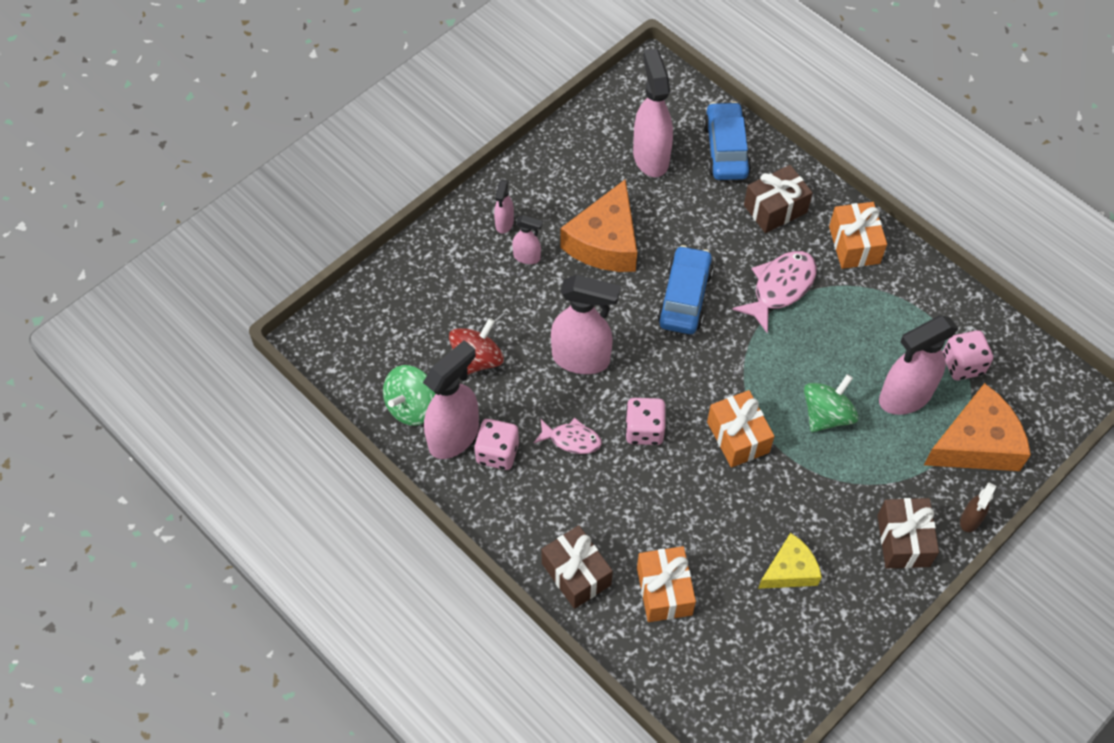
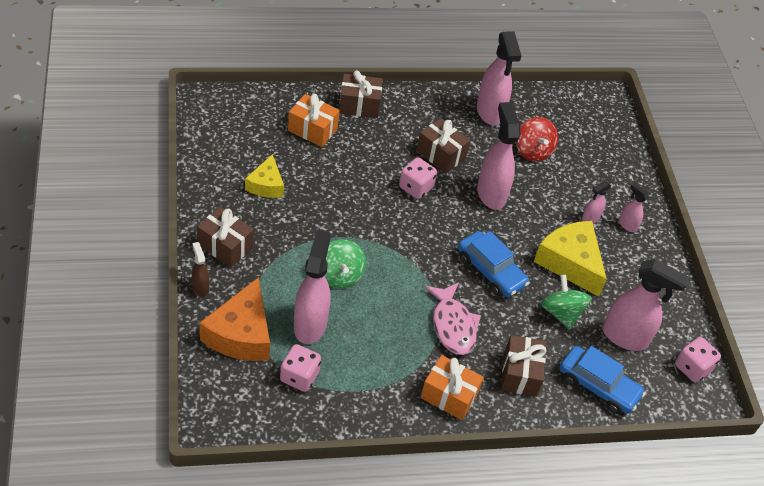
camera: 120 degrees right, 10 degrees down
green spinning top [383,365,436,426] -> green spinning top moved to [541,275,592,330]
pink dice [474,419,519,470] -> pink dice moved to [675,337,721,383]
pink fish [534,418,602,454] -> brown gift [416,118,470,173]
pink spray bottle [551,275,621,374] -> pink spray bottle turned 120 degrees clockwise [477,102,520,210]
orange cheese [560,179,637,272] -> yellow cheese [534,221,607,297]
orange gift [707,390,774,468] -> none

